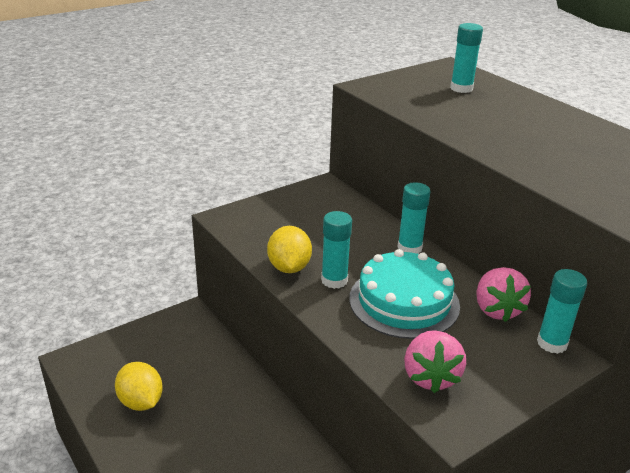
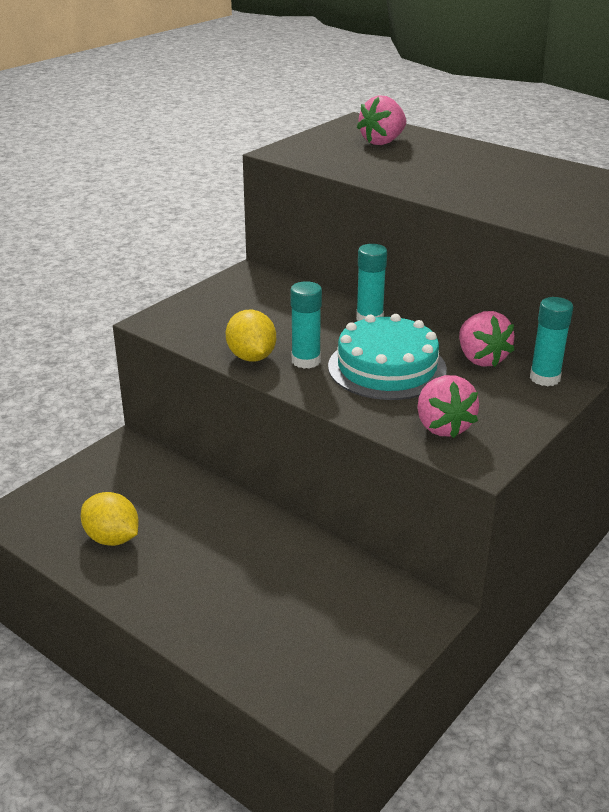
camera: 15 degrees left, 0 degrees up
turquoise glue stick [450,23,483,93] -> pink strawberry [357,96,406,145]

